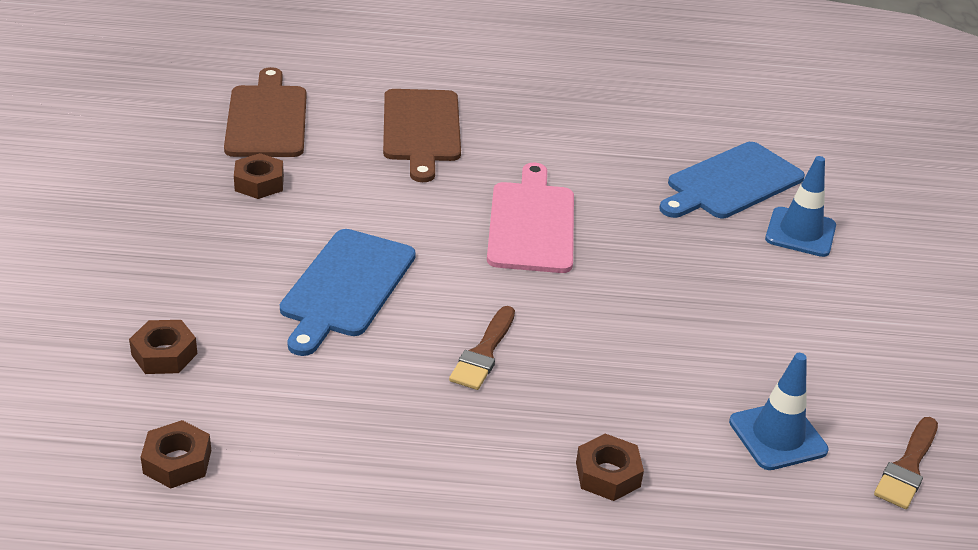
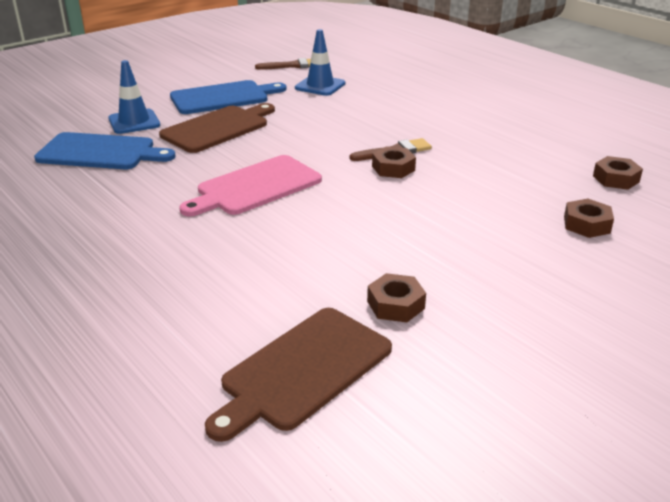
camera: 130 degrees left, 5 degrees down
blue cutting board [280,229,416,356] -> blue cutting board moved to [170,80,287,114]
brown cutting board [383,89,461,182] -> brown cutting board moved to [159,103,275,153]
brown nut [576,434,644,501] -> brown nut moved to [372,146,416,178]

